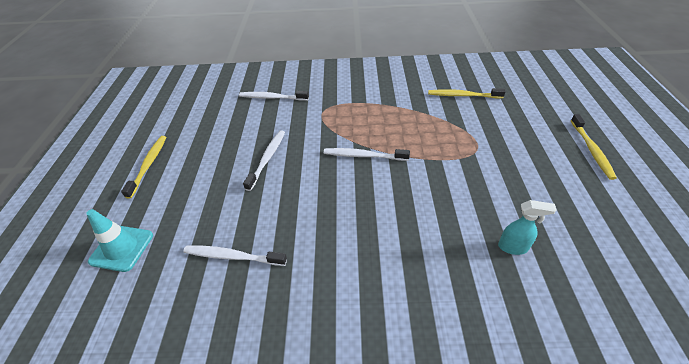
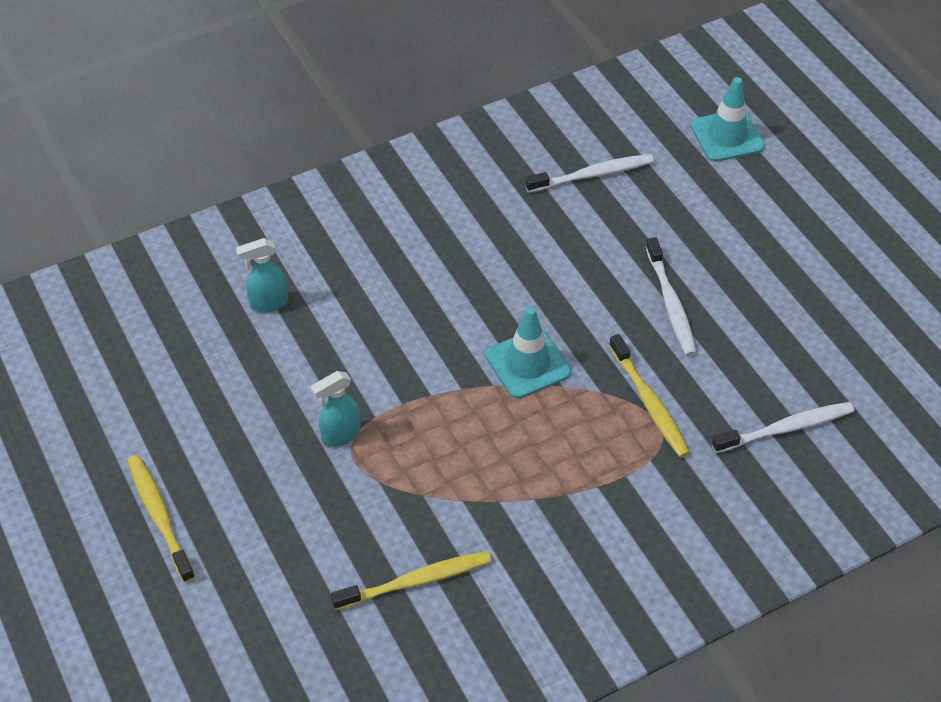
camera: 150 degrees right, 5 degrees up
yellow toothbrush [121,136,166,199] -> yellow toothbrush moved to [609,334,690,457]
white toothbrush [324,148,410,161] -> turquoise traffic cone [485,307,571,399]
none -> turquoise spray bottle [310,371,360,447]

